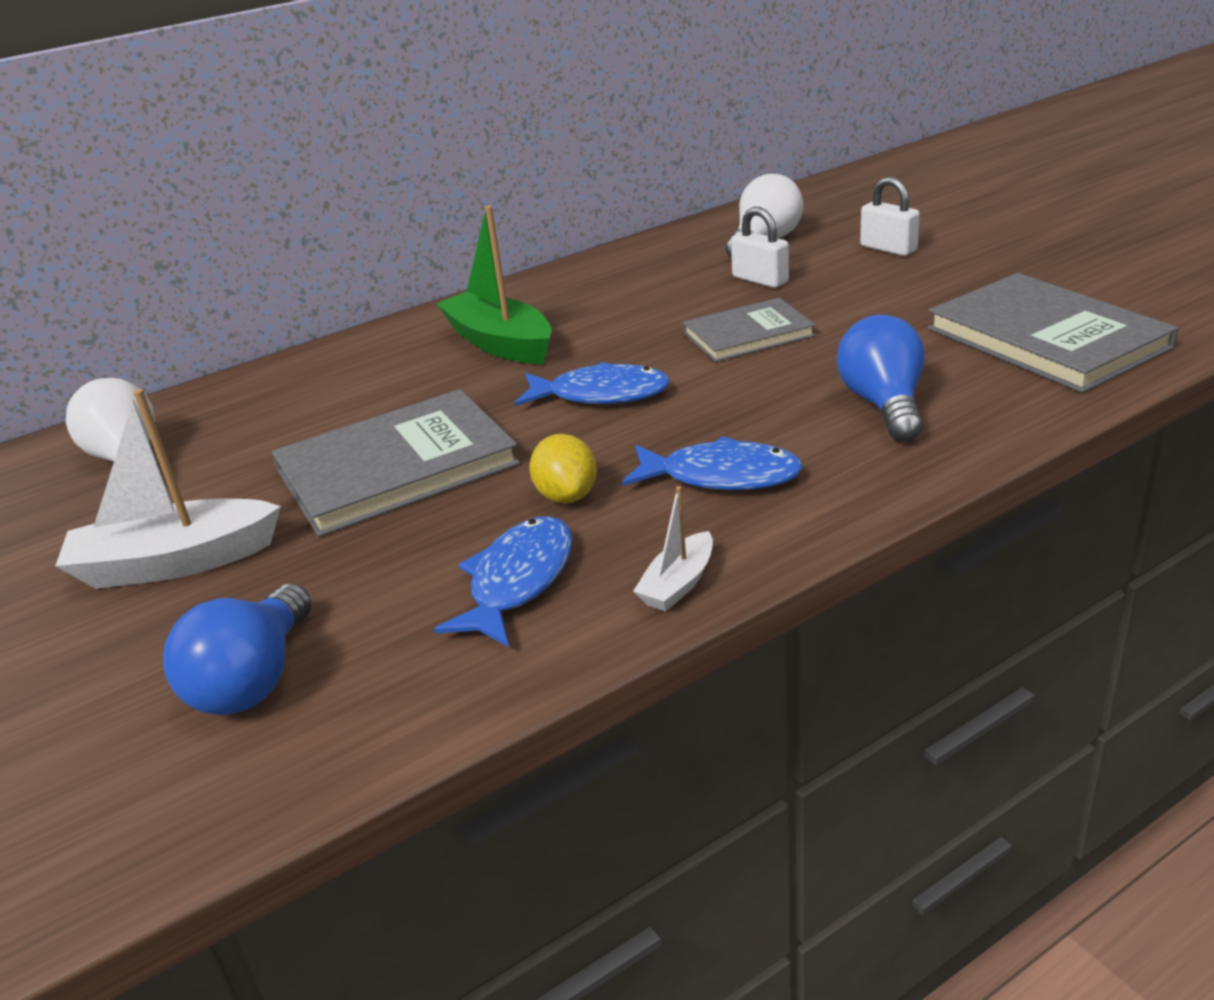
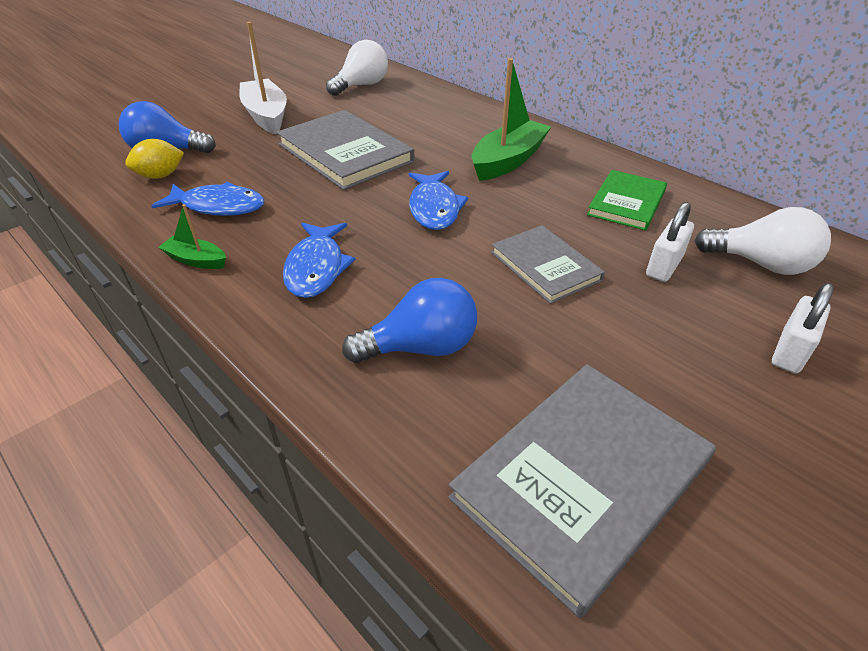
camera: 75 degrees right, 10 degrees up
yellow lemon [529,434,597,504] -> yellow lemon moved to [125,139,184,179]
white boat [633,486,713,612] -> green boat [158,204,226,269]
none -> green book [587,170,667,231]

